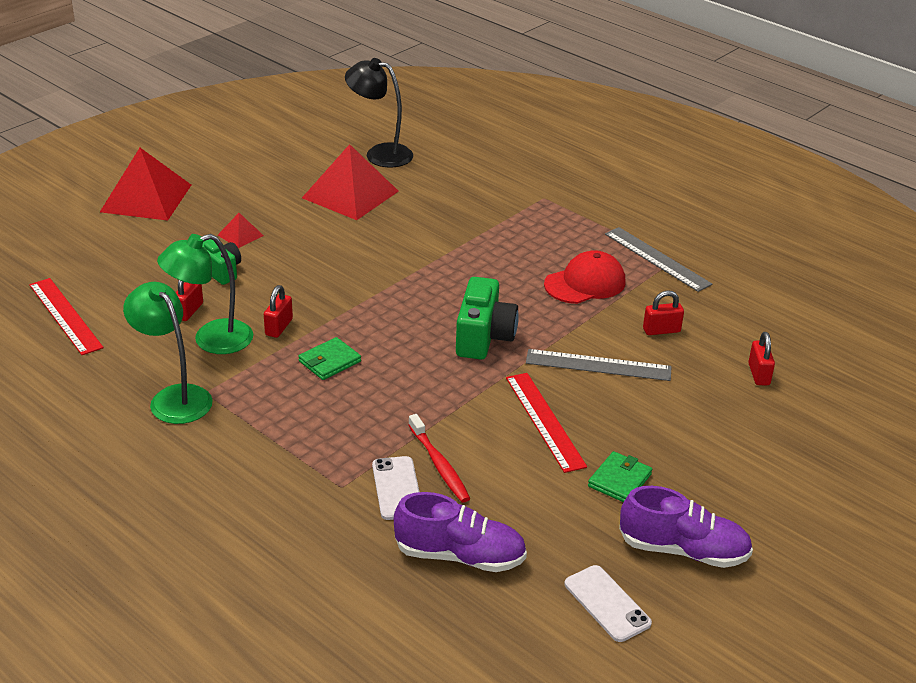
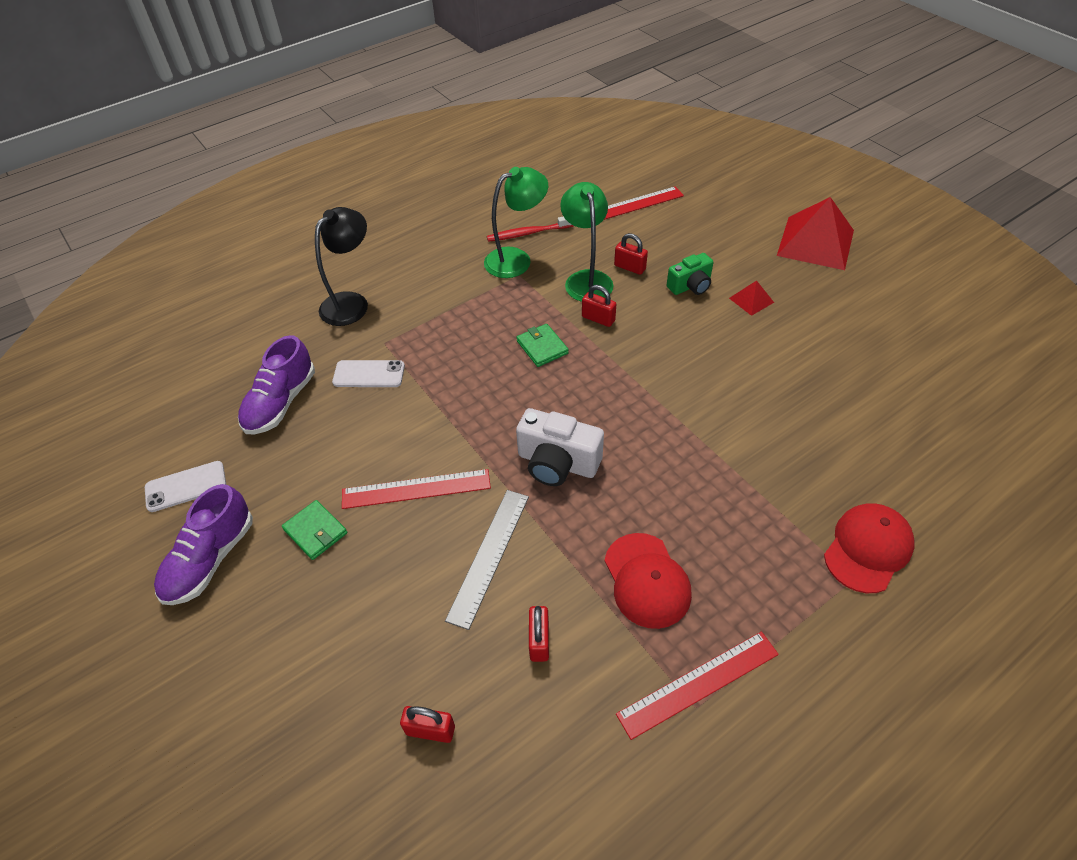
camera: 105 degrees right, 15 degrees up
red pyramid [302,144,399,220] -> none
black lamp [345,58,413,167] -> black lamp moved to [315,207,368,326]
red toothbrush [409,414,470,503] -> red toothbrush moved to [487,216,573,242]
green camera [456,277,519,359] -> white camera [516,408,604,486]
grey ruler [605,227,712,292] -> red ruler [616,631,779,740]
none -> red cap [824,503,915,593]

